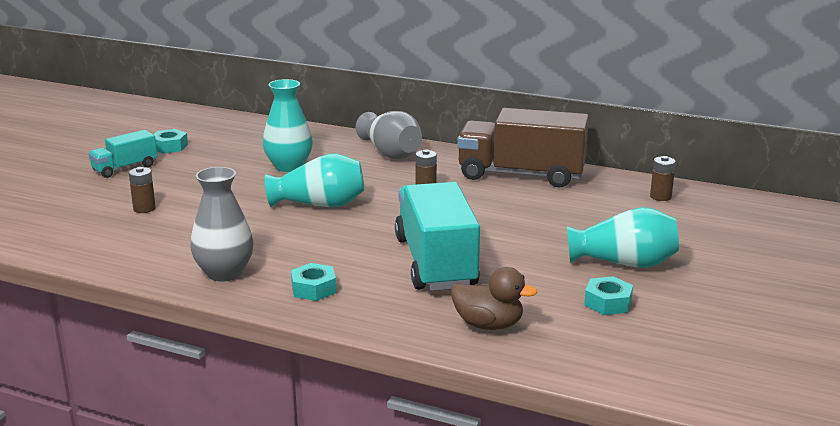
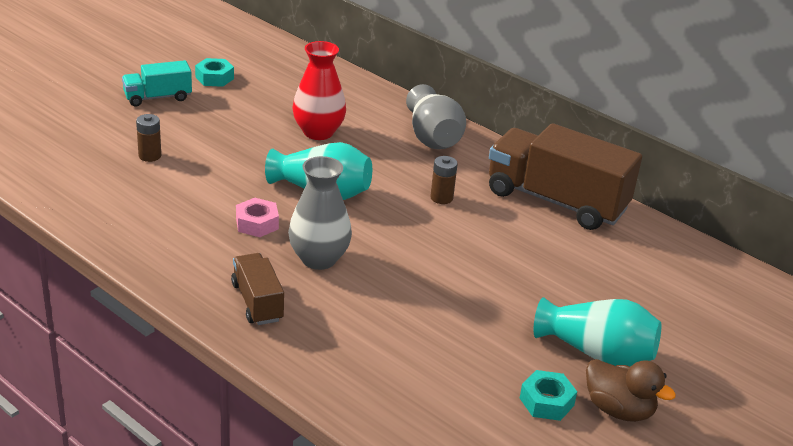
camera: 15 degrees right, 10 degrees up
grey vase [190,167,254,282] -> grey vase moved to [288,156,352,270]
turquoise vase [263,79,313,172] -> red vase [293,41,346,140]
turquoise nut [291,263,336,301] -> brown truck [231,253,284,325]
turquoise truck [395,182,480,291] -> none
brown duck [451,267,538,330] -> brown duck moved to [586,359,676,422]
brown battery [650,156,676,201] -> none
none -> pink nut [236,198,279,237]

